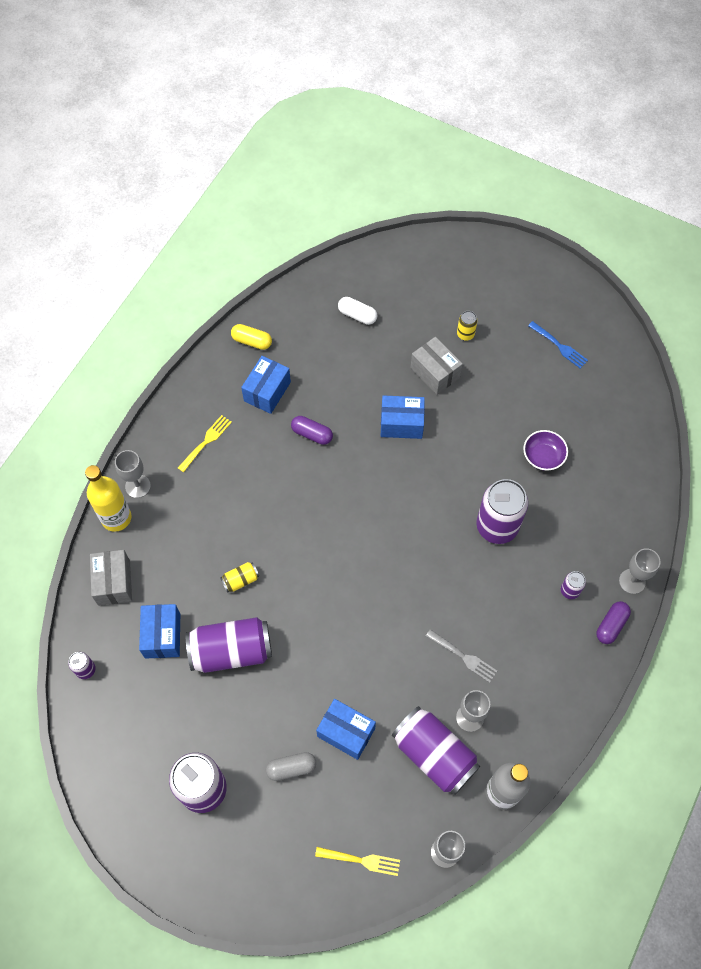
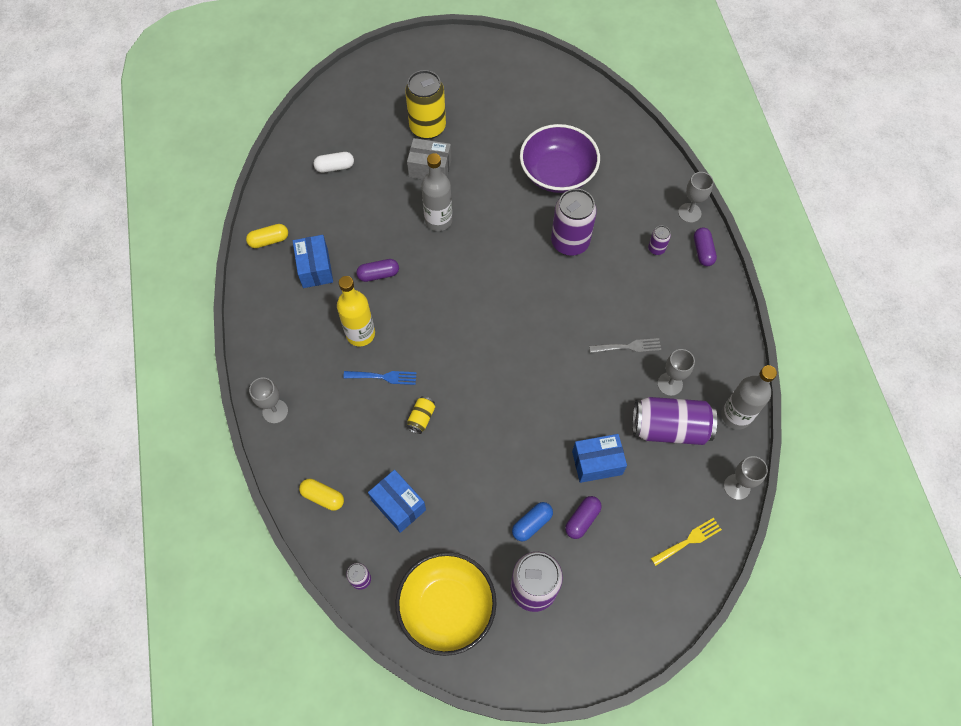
camera: 40 degrees left, 0 degrees up
yellow bottle [85,465,132,532] -> yellow bottle moved to [337,276,375,346]
grey box [90,550,132,606] -> yellow capsule [299,479,344,511]
yellow fork [178,415,232,472] -> none
purple can [186,617,272,673] -> none
grey capsule [266,752,316,781] -> purple capsule [565,496,602,539]
blue box [381,395,425,439] -> grey bottle [421,153,452,231]
yellow can [457,311,478,341] -> yellow can [405,70,446,139], size x2.20
purple bowl [523,430,568,471] -> purple bowl [520,124,600,193], size x1.98
blue fork [528,321,588,369] -> blue fork moved to [343,371,417,385]
none -> yellow bowl [395,552,497,656]
none -> blue capsule [512,502,553,541]

